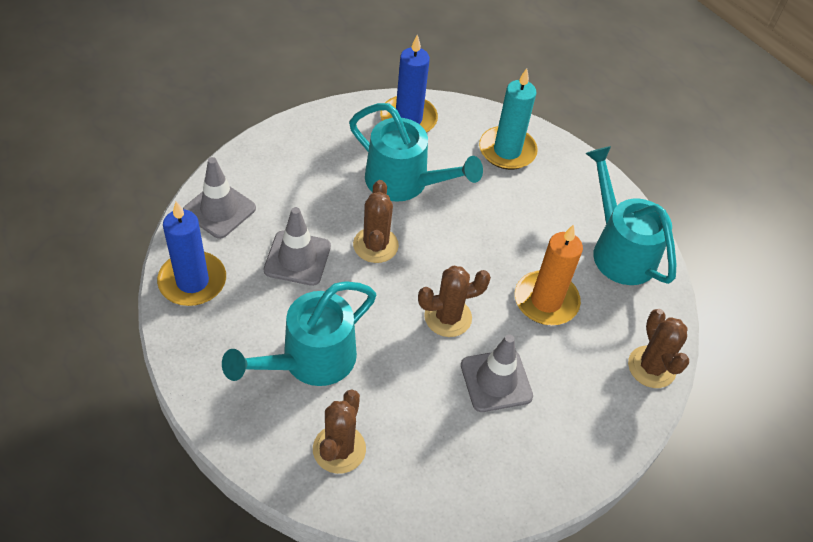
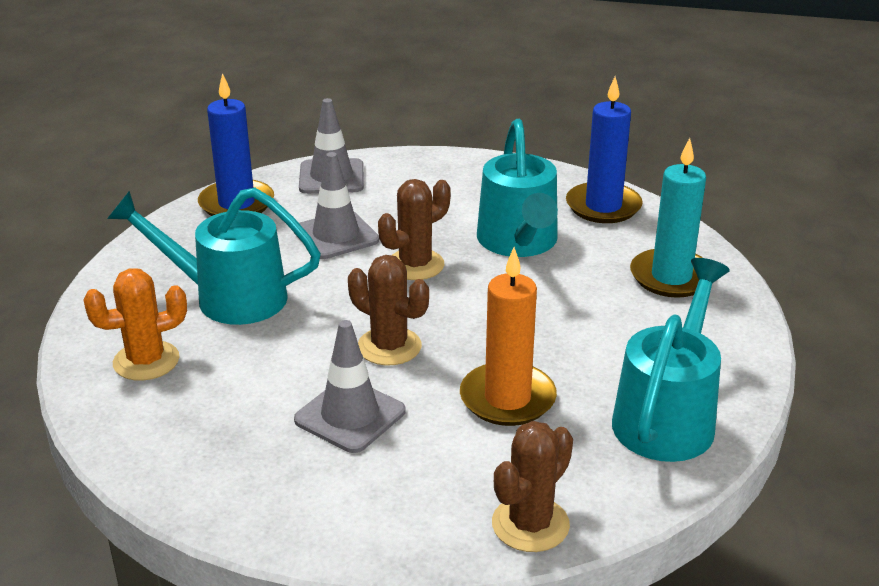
camera: 55 degrees right, 20 degrees down
brown cactus [313,390,366,474] -> orange cactus [83,268,187,381]

